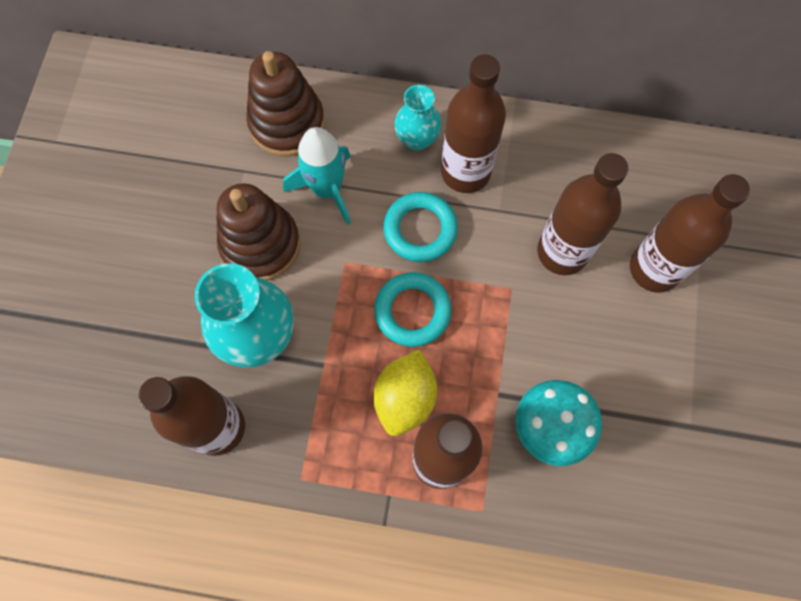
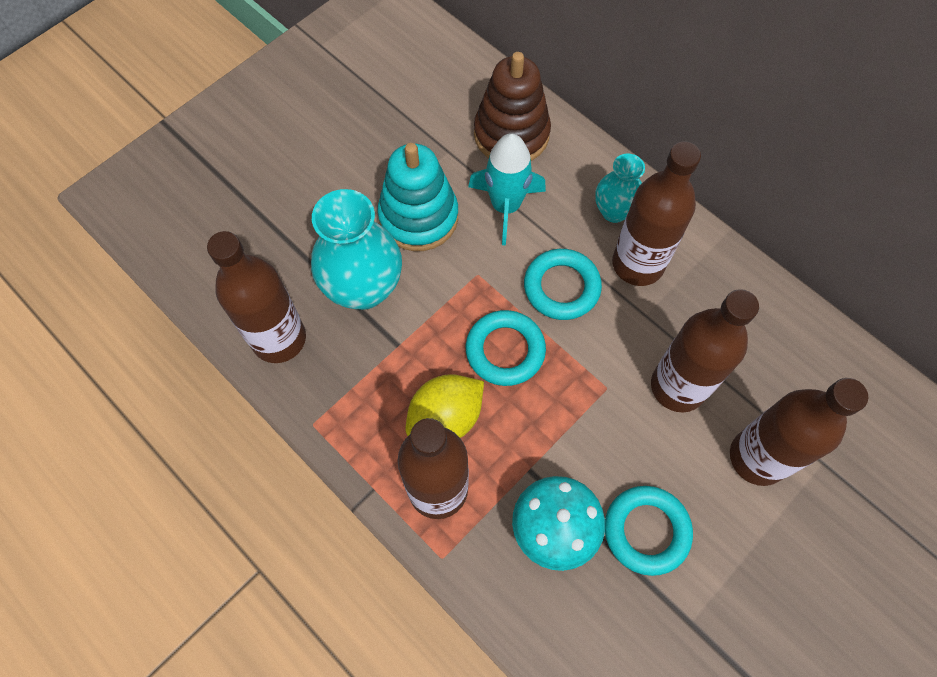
camera: 35 degrees right, 5 degrees down
brown stacking toy [216,183,300,281] -> turquoise stacking toy [377,143,458,251]
none -> turquoise ring [605,486,693,576]

